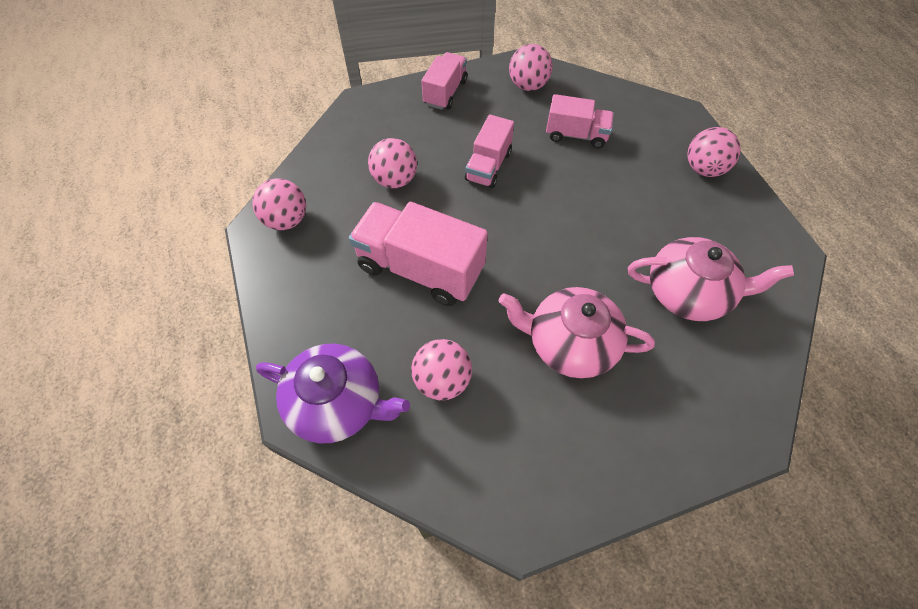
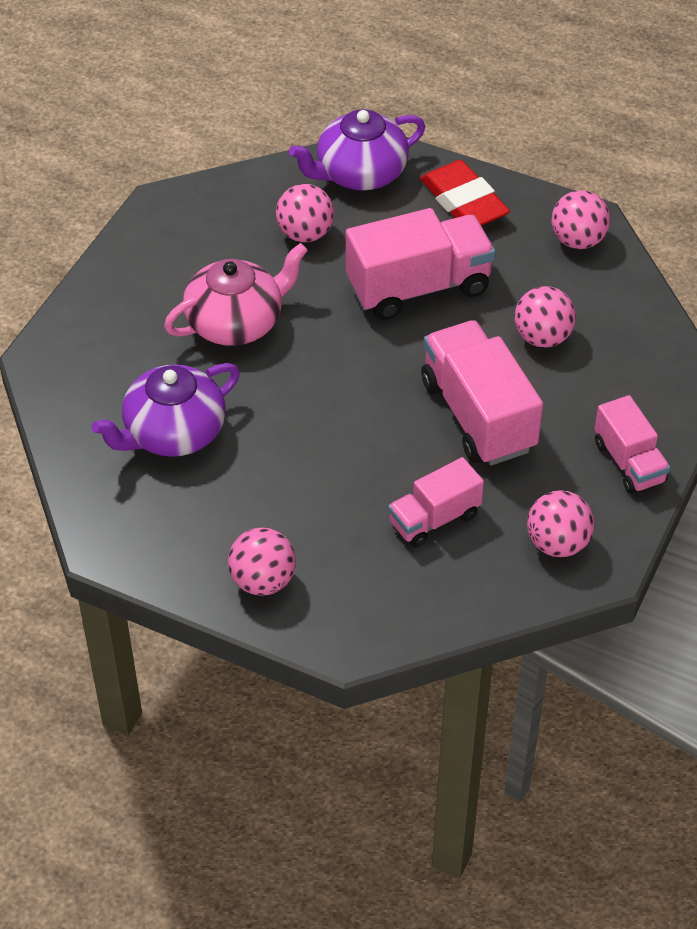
camera: 135 degrees right, 10 degrees down
pink truck [465,114,514,188] -> pink truck [421,320,543,465], size x1.69
pink teapot [628,237,794,321] -> purple teapot [91,363,240,457]
none -> red eraser [420,160,510,226]

